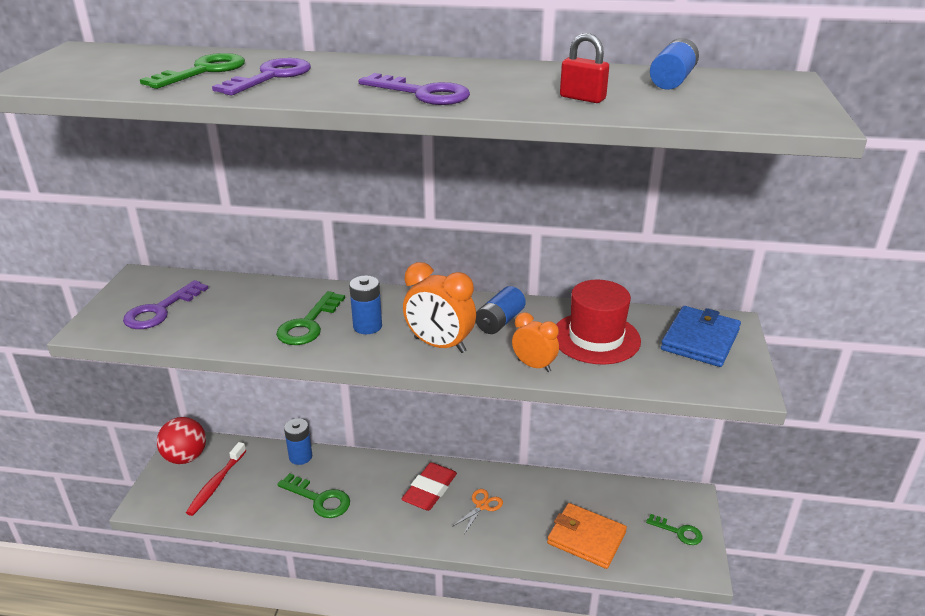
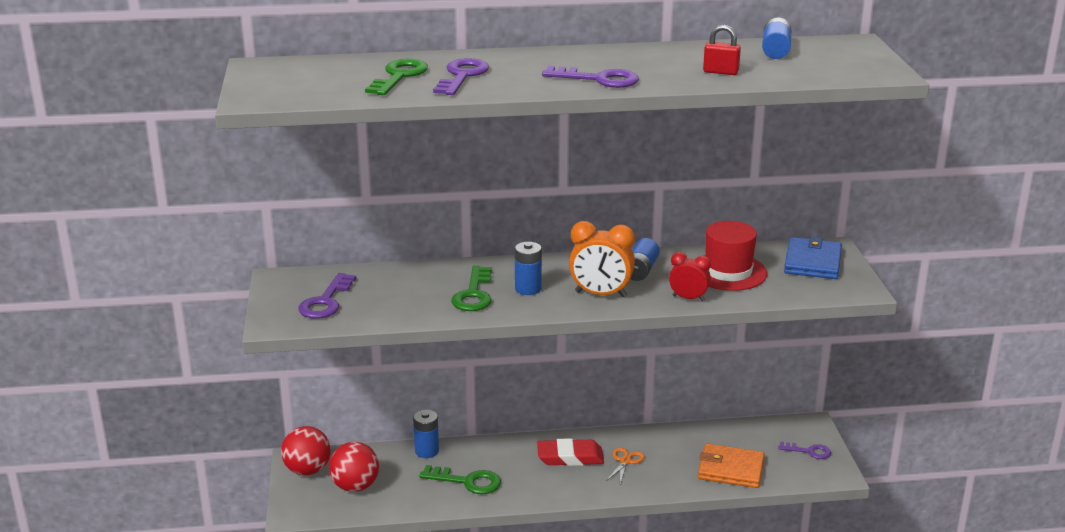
camera: 15 degrees left, 5 degrees down
red toothbrush [186,442,246,516] -> red ball [329,442,379,492]
red eraser [402,462,457,511] -> red eraser turned 75 degrees clockwise [537,438,604,466]
orange clock [512,312,559,372] -> red clock [669,252,711,301]
green key [646,514,702,545] -> purple key [779,442,831,459]

